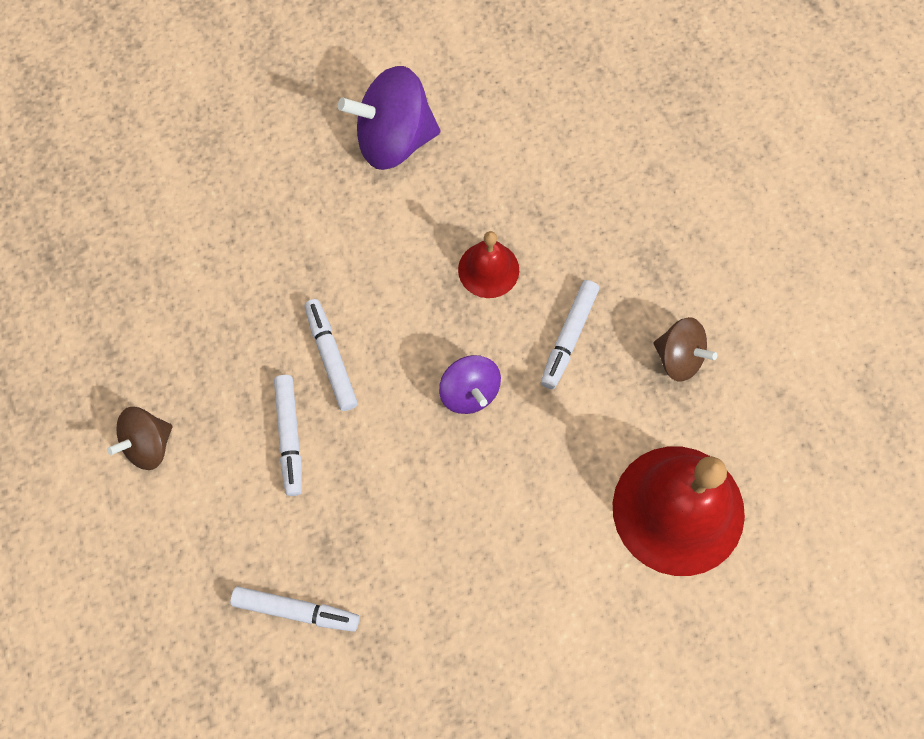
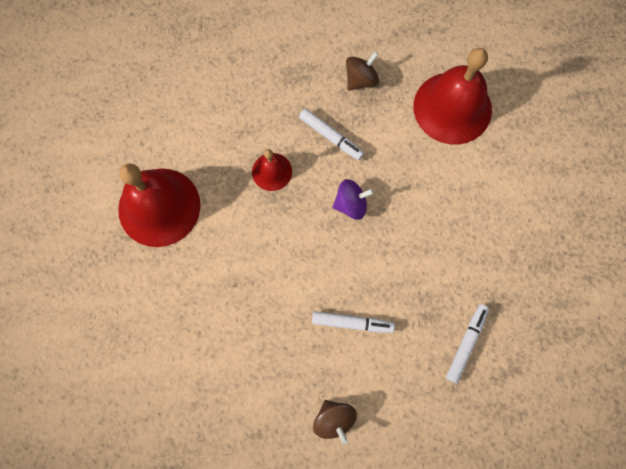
camera: 75 degrees left, 5 degrees up
white marker [305,299,358,411] -> none
purple spinning top [338,66,440,170] -> red bell [118,163,201,247]

